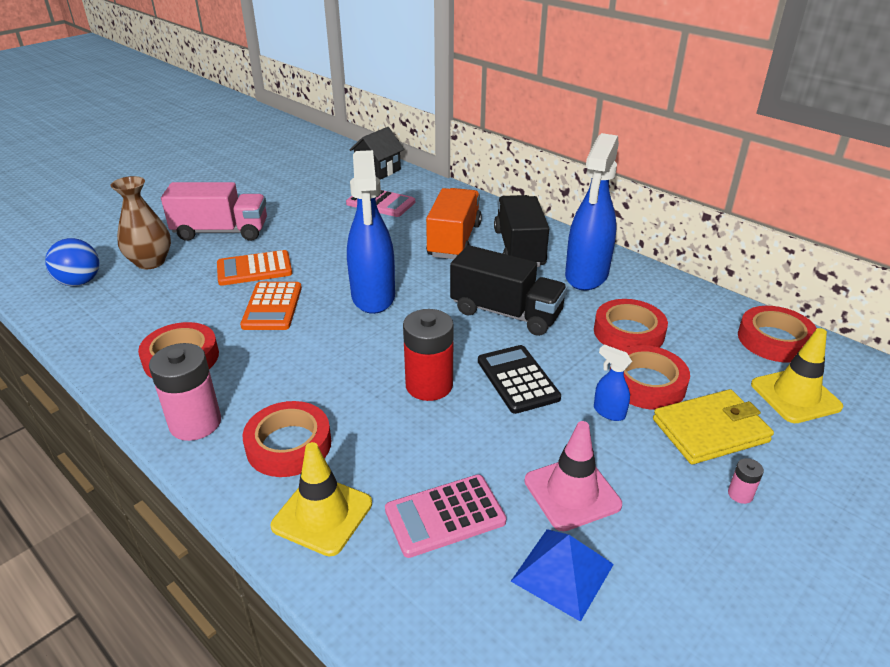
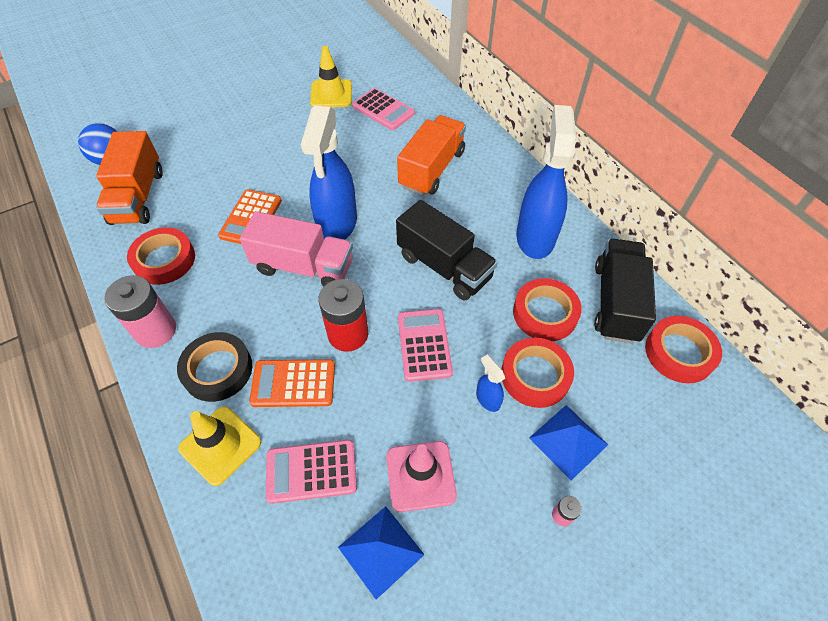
camera: 15 degrees right, 20 degrees up
brown vase [111,176,171,269] -> none
pink truck [161,182,267,241] -> pink truck moved to [240,211,353,286]
orange calculator [217,250,292,286] -> orange calculator moved to [249,359,335,407]
red tape [243,401,331,477] -> black tape [177,332,252,402]
black house [350,127,404,180] -> none
black calculator [478,345,561,414] -> pink calculator [398,309,453,382]
black truck [494,195,549,267] -> black truck moved to [594,239,656,343]
blue spray bottle [565,133,619,291] -> blue spray bottle turned 150 degrees clockwise [516,105,576,259]
yellow wallet [653,389,774,464] -> blue pyramid [529,405,608,481]
yellow traffic cone [751,328,843,423] -> yellow traffic cone moved to [310,46,352,107]
none -> orange truck [96,131,163,225]

